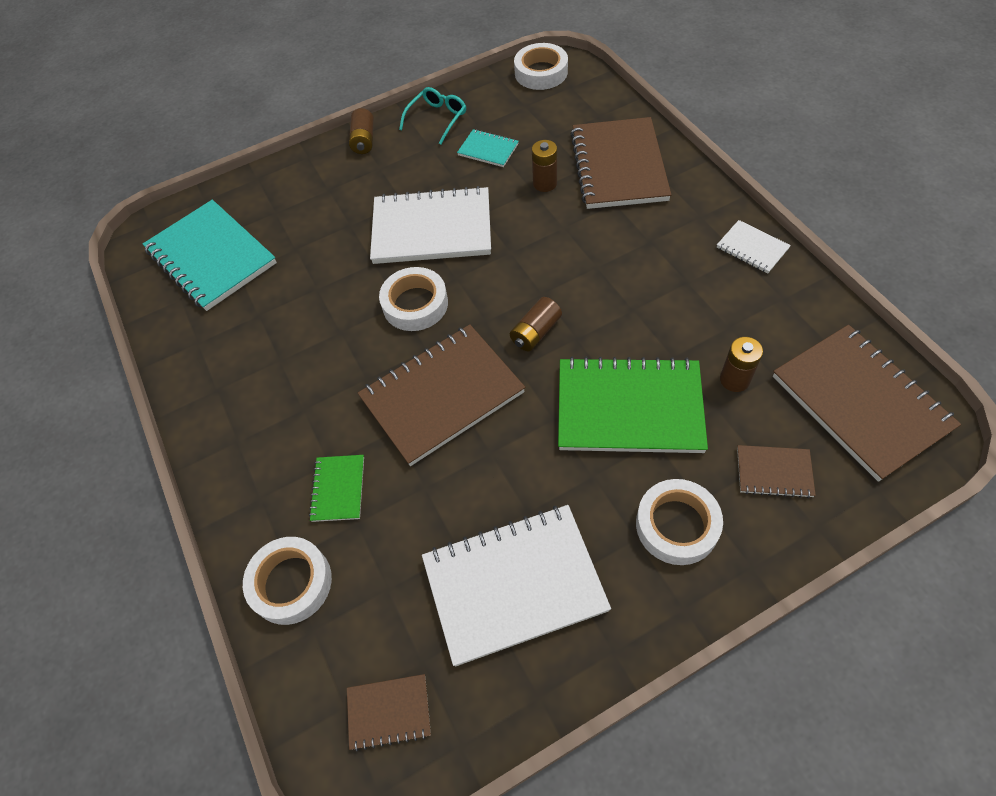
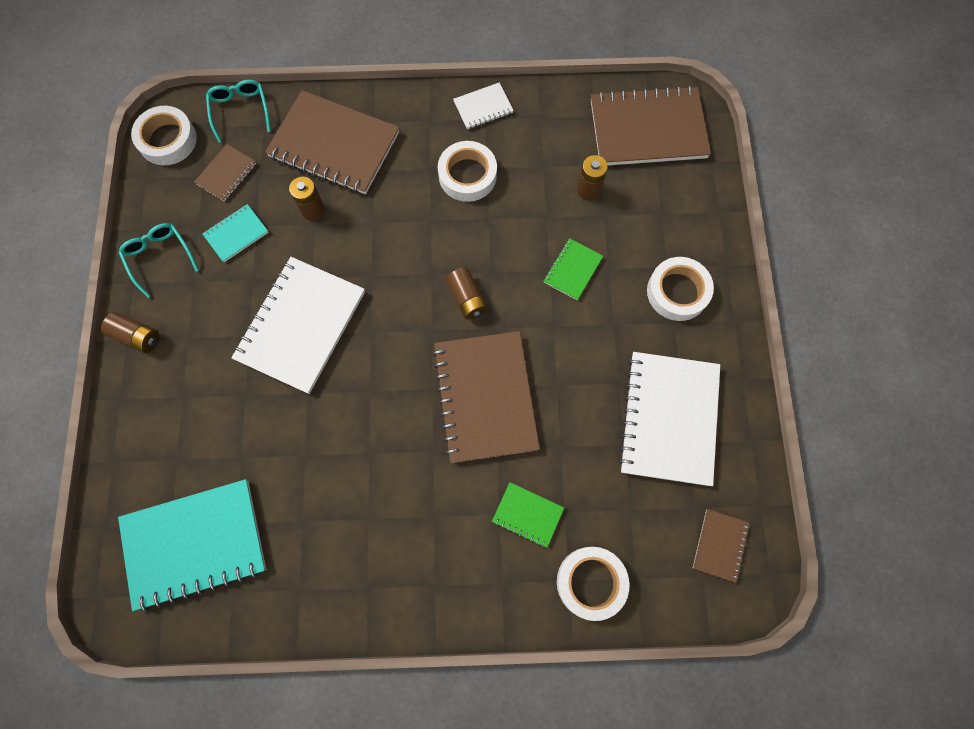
camera: 70 degrees left, 15 degrees up
white tape [379,267,448,331] -> white tape moved to [438,141,497,202]
green notebook [558,357,708,453] -> green notebook [544,238,603,300], size x0.47
brown notebook [737,445,816,498] -> brown notebook moved to [194,144,256,202]
none -> turquoise glasses [206,80,271,143]

